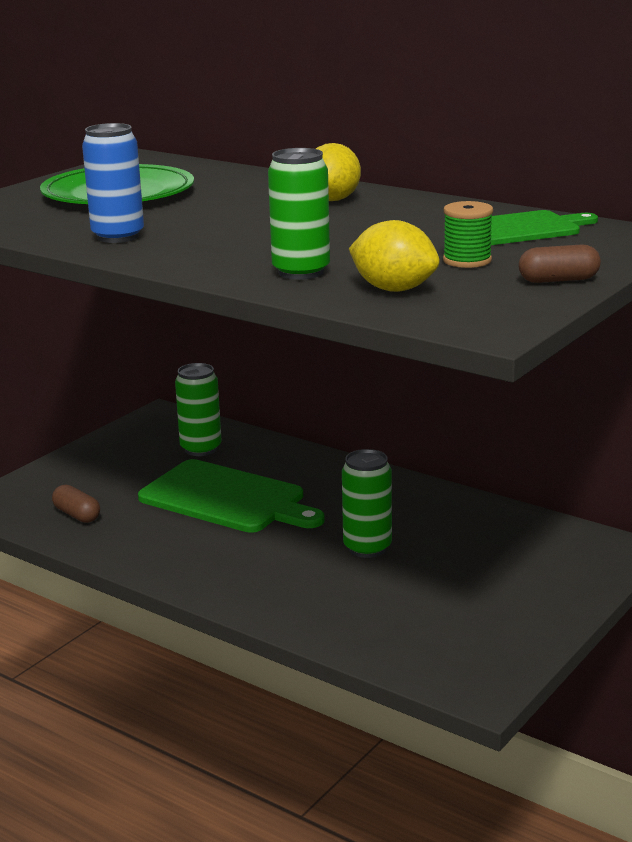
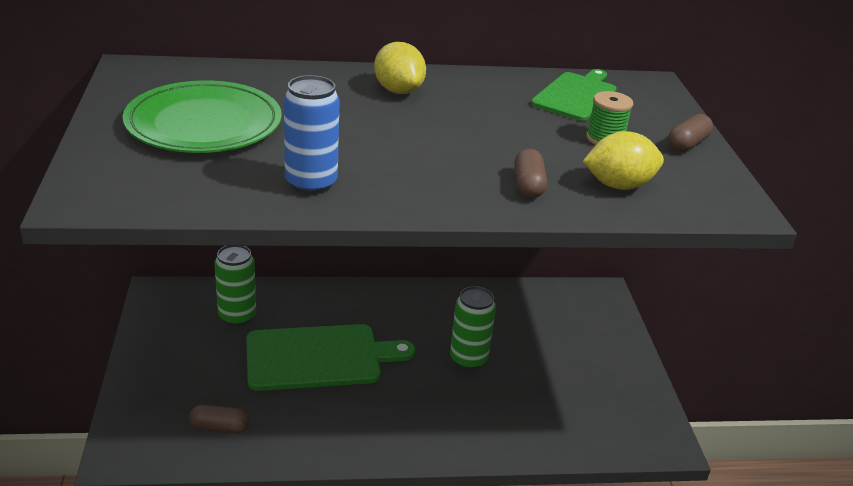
camera: 45 degrees left, 10 degrees up
green can [268,148,330,280] -> brown capsule [515,149,547,198]

